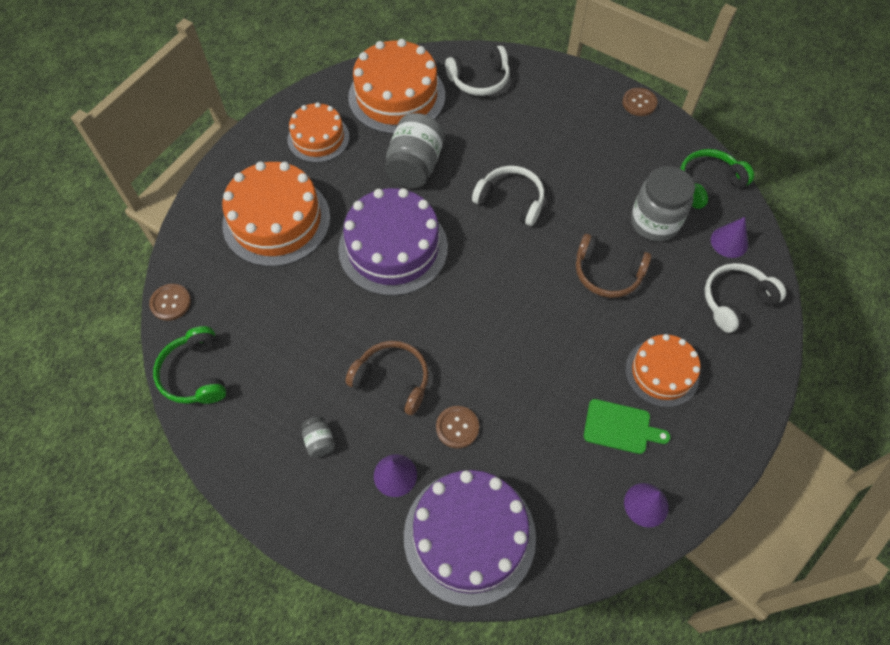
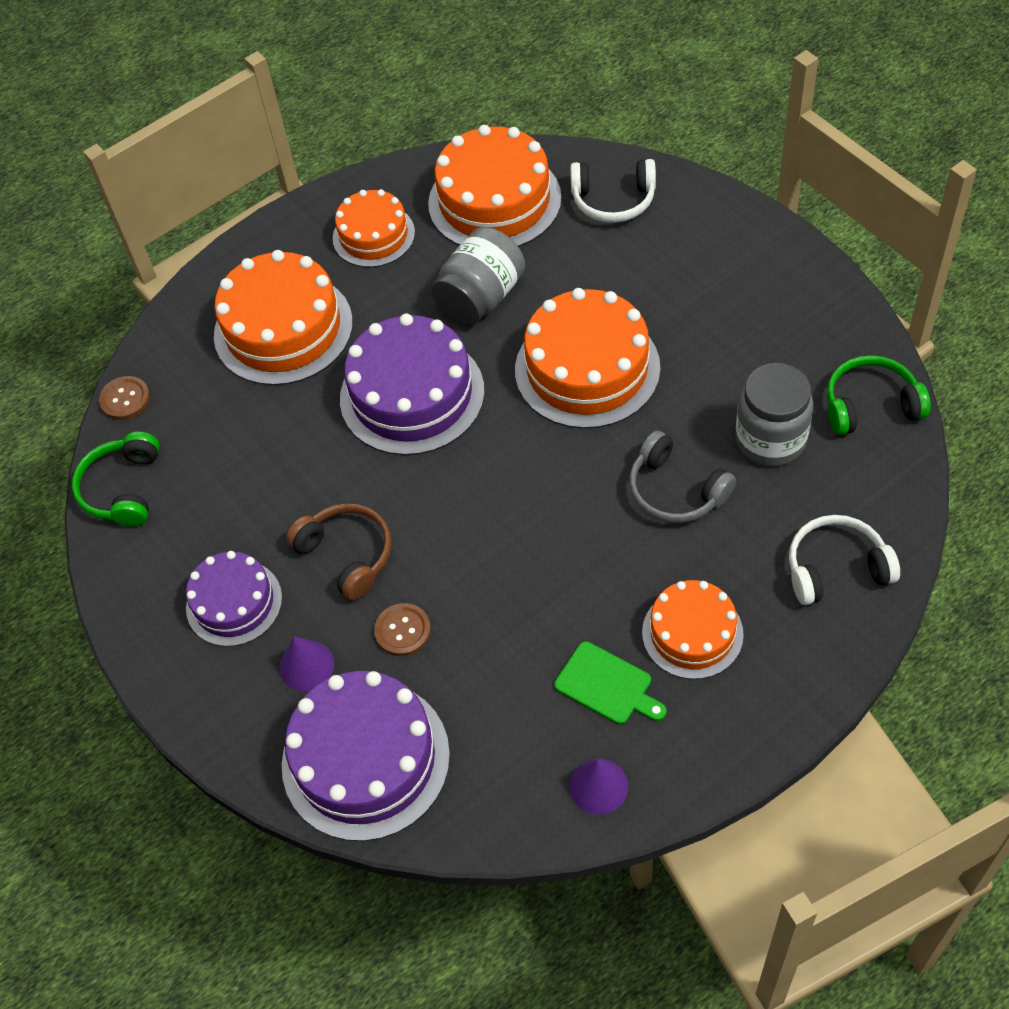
camera: 25 degrees right, 5 degrees down
grey jar [301,417,335,457] -> purple cake [186,551,282,647]
white headphones [472,166,544,226] -> orange cake [515,288,660,429]
brown headphones [576,234,651,298] -> grey headphones [629,431,736,523]
brown button [622,88,657,116] -> none
purple cone [711,217,748,258] -> none

